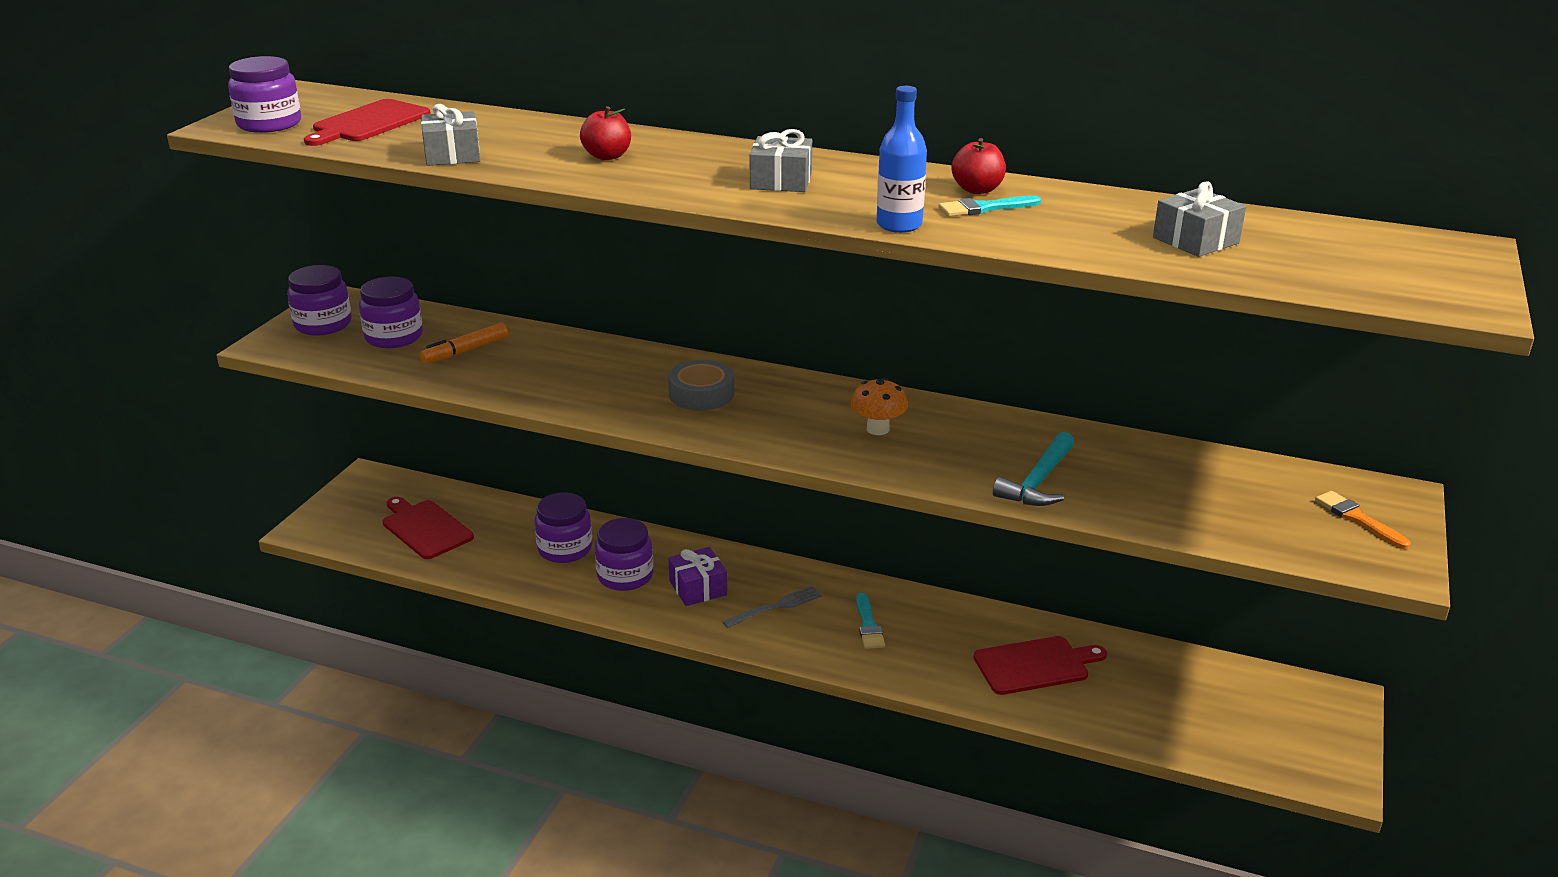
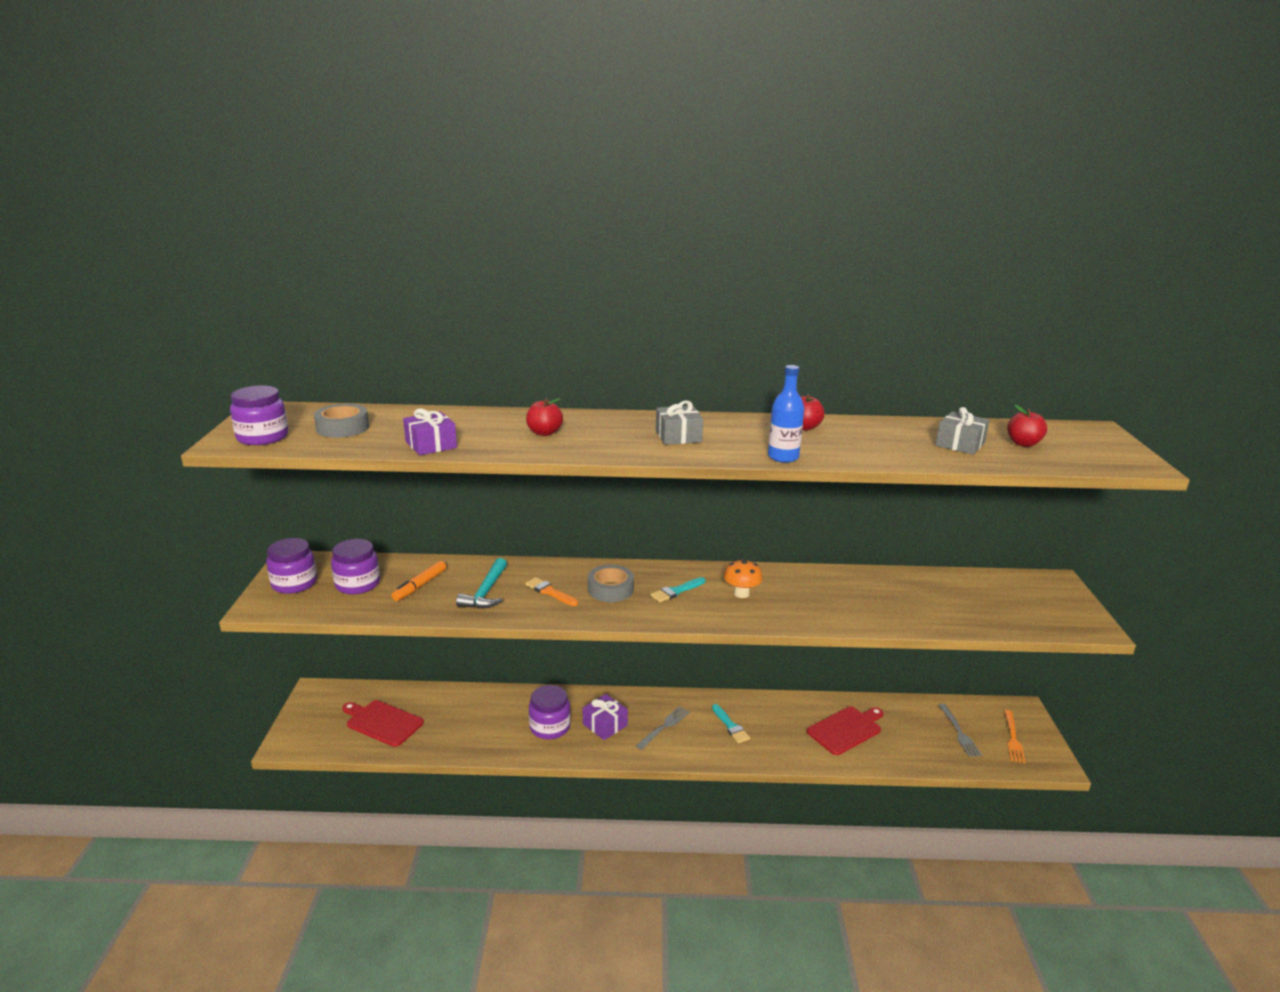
camera: 20 degrees left, 5 degrees down
red cutting board [304,99,431,146] -> grey tape [314,404,369,438]
grey gift [421,104,480,166] -> purple gift [403,408,457,455]
purple jar [535,492,592,563] -> none
turquoise brush [939,195,1041,216] -> turquoise brush moved to [650,577,705,603]
turquoise hammer [993,432,1074,506] -> turquoise hammer moved to [456,558,507,609]
orange brush [1315,491,1411,549] -> orange brush moved to [525,577,578,606]
none -> grey fork [939,704,982,757]
none -> orange fork [1004,710,1025,763]
none -> red apple [1007,405,1047,447]

